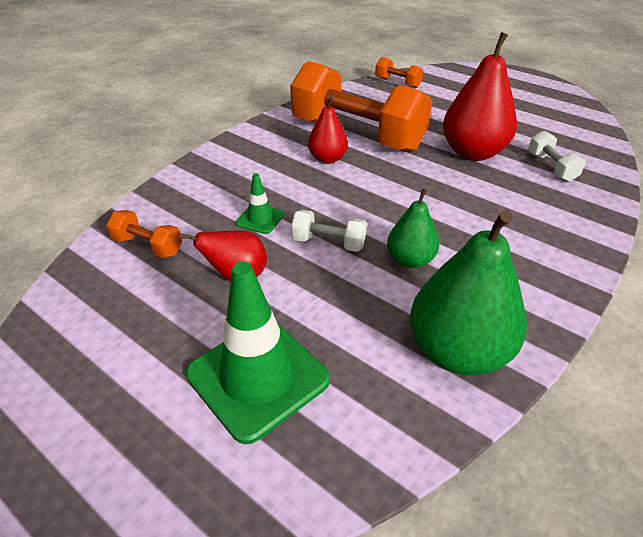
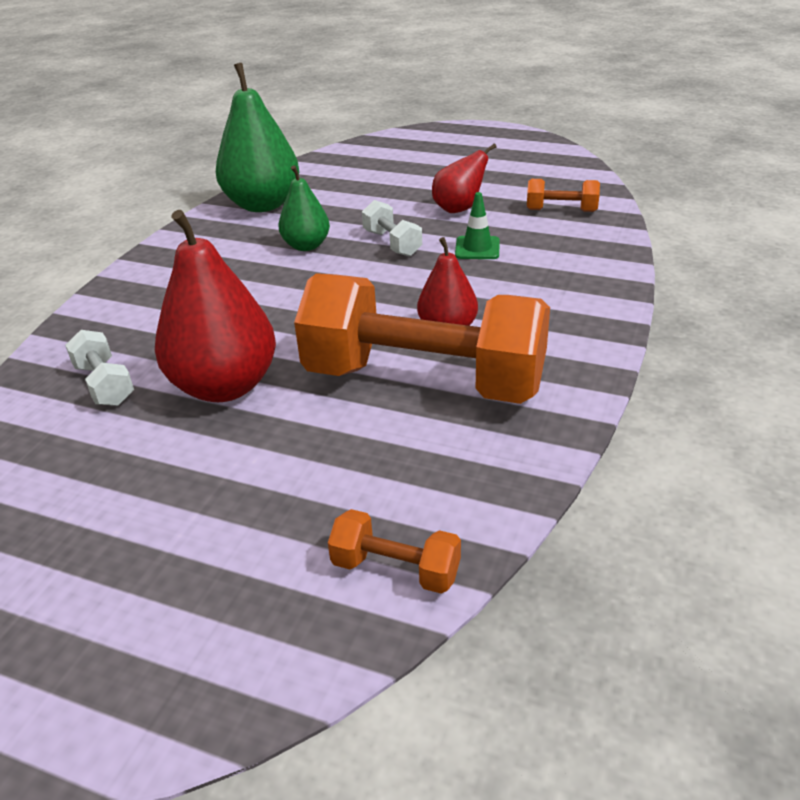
camera: 165 degrees right, 5 degrees down
green traffic cone [186,262,330,444] -> none
white dumbbell [291,210,367,252] -> white dumbbell turned 60 degrees clockwise [362,200,422,257]

